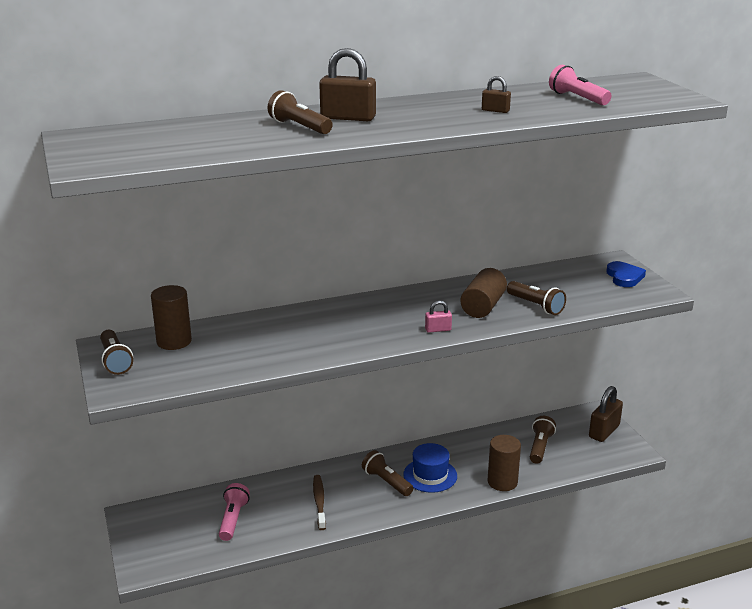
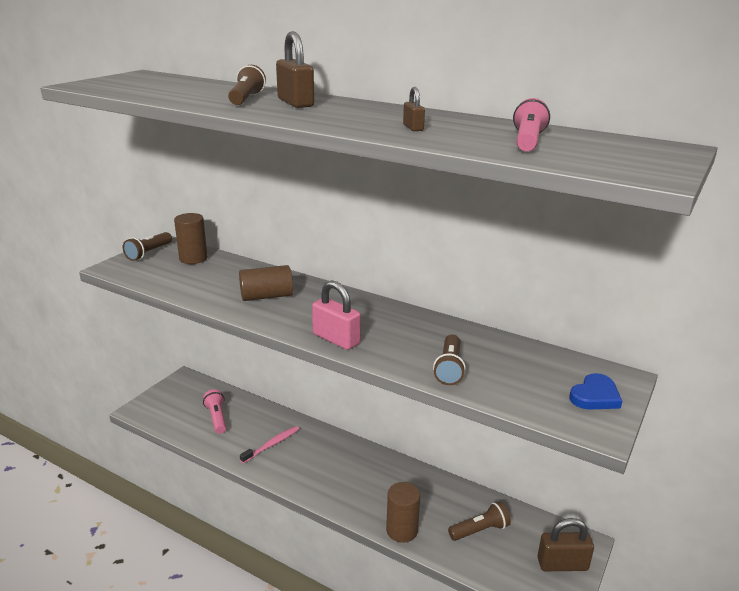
camera: 50 degrees right, 0 degrees up
pink flashlight [219,483,250,541] -> pink flashlight turned 75 degrees counterclockwise [203,389,226,434]
brown toothbrush [313,475,326,530] -> pink toothbrush [240,426,299,464]
brown flashlight [362,450,413,496] -> none
blue hat [403,443,457,493] -> none
pink padlock [425,300,452,333] -> pink padlock [312,281,361,350], size x1.93
brown cylinder [460,268,507,318] -> brown cylinder moved to [239,265,293,301]

